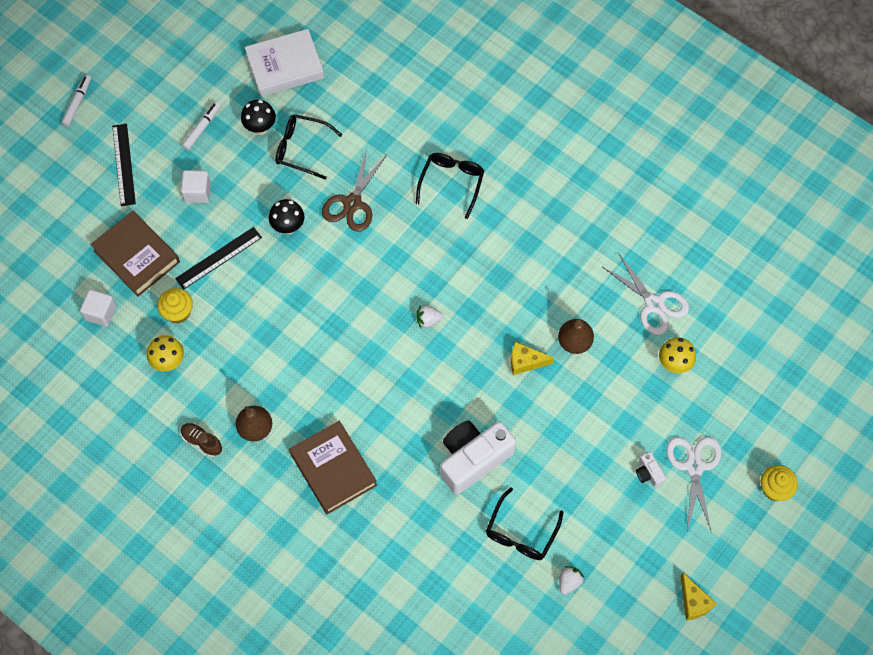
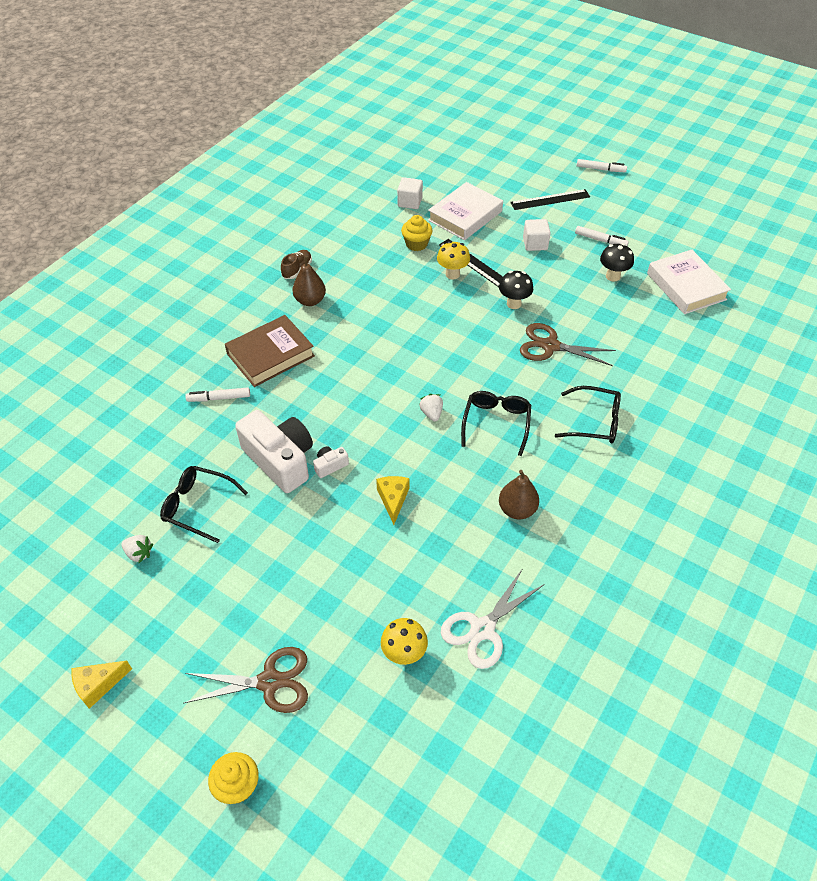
camera: 85 degrees right, 15 degrees down
brown book [91,211,180,297] -> white book [428,182,503,240]
yellow mushroom [147,335,184,371] -> yellow mushroom moved to [437,241,470,280]
black glasses [275,114,342,180] -> black glasses moved to [461,391,531,456]
brown pear [558,319,594,354] -> brown pear moved to [499,470,539,519]
white camera [636,452,666,488] -> white camera moved to [313,447,349,478]
white scissors [666,437,721,532] -> brown scissors [184,647,308,713]
none -> white marker [185,387,250,402]

